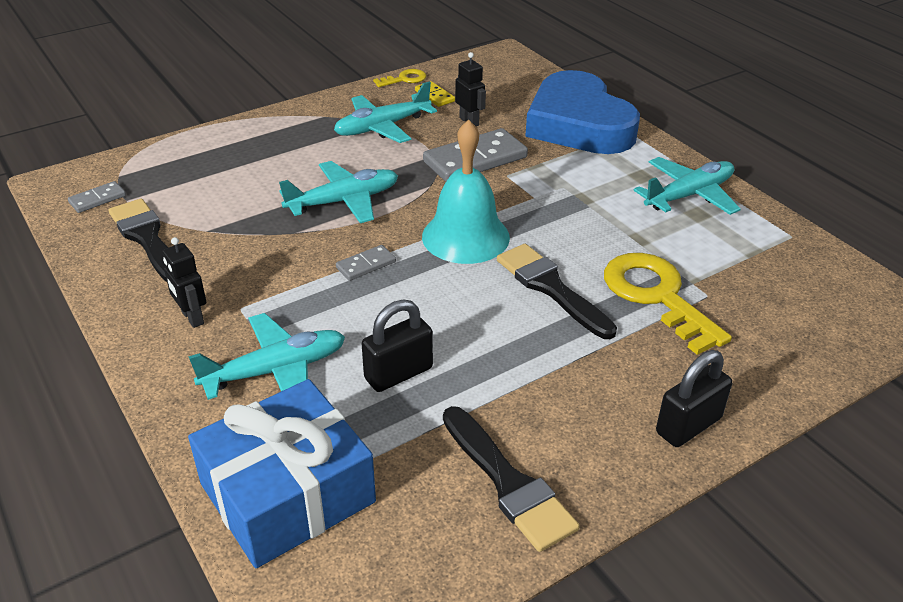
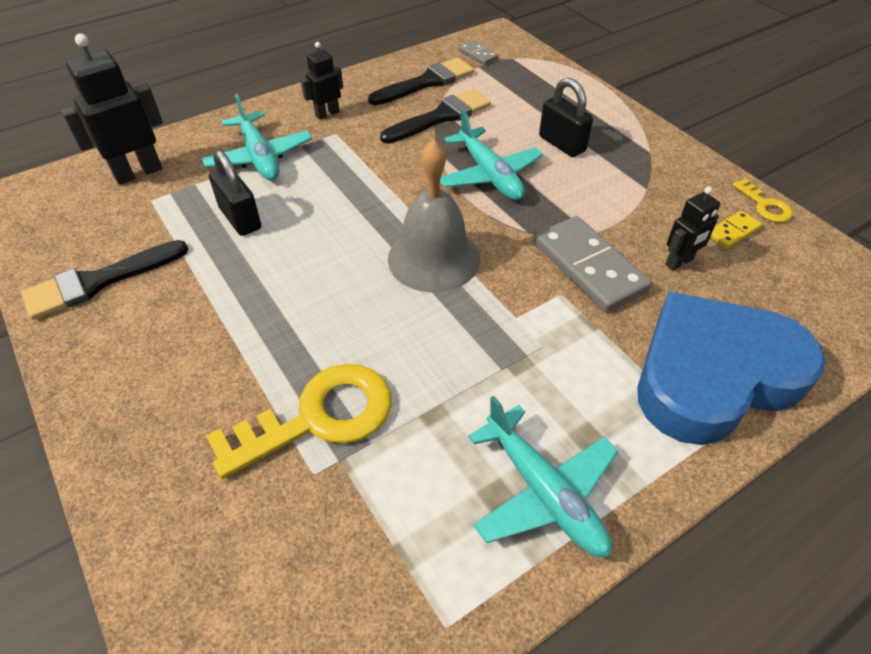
camera: 90 degrees right, 10 degrees up
blue gift [188,379,376,568] -> black robot [61,33,163,185]
turquoise plane [334,81,437,143] -> none
grey domino [336,245,396,281] -> none
turquoise bell [422,120,510,264] -> grey bell [388,140,480,293]
black brush [497,244,617,339] -> black brush moved to [380,89,491,143]
black padlock [656,350,732,447] -> black padlock moved to [539,78,593,157]

